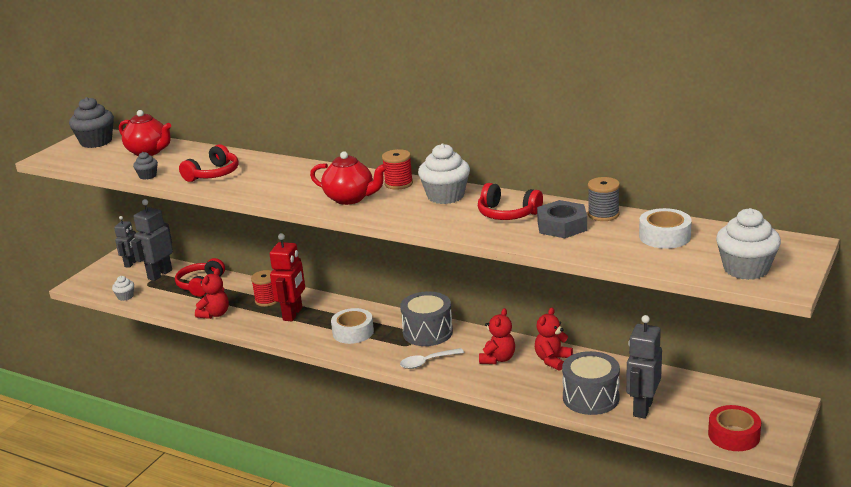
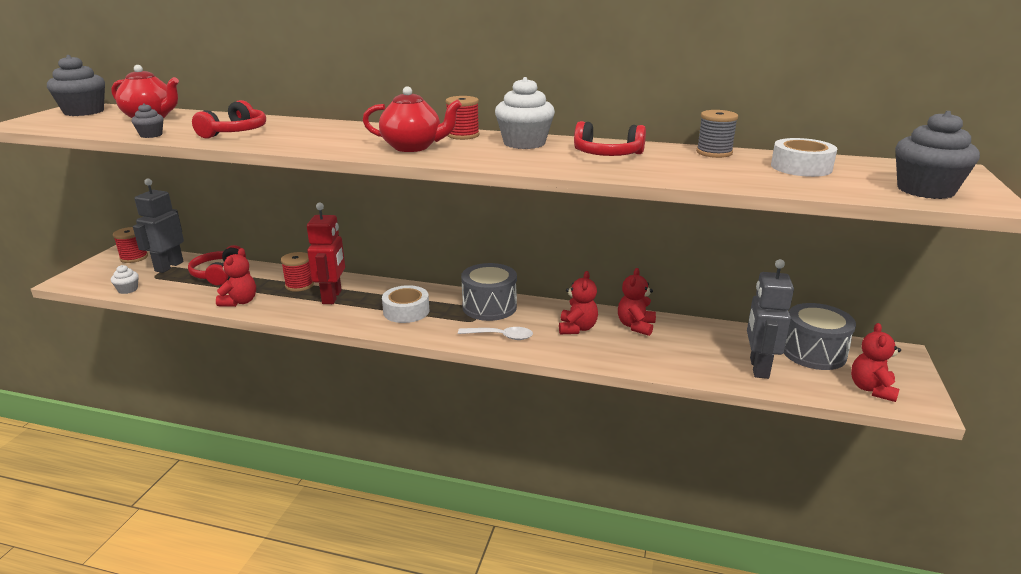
camera: 15 degrees left, 0 degrees up
grey robot [114,216,136,268] -> red spool [113,227,148,263]
white spoon [400,348,464,369] -> white spoon turned 135 degrees counterclockwise [458,327,533,340]
grey nut [537,200,587,238] -> none
grey drum [562,351,620,415] -> grey drum moved to [784,303,856,370]
red tape [708,405,761,451] -> red teddy bear [851,323,901,402]
white cupcake [716,208,781,280] -> grey cupcake [895,111,980,199]

